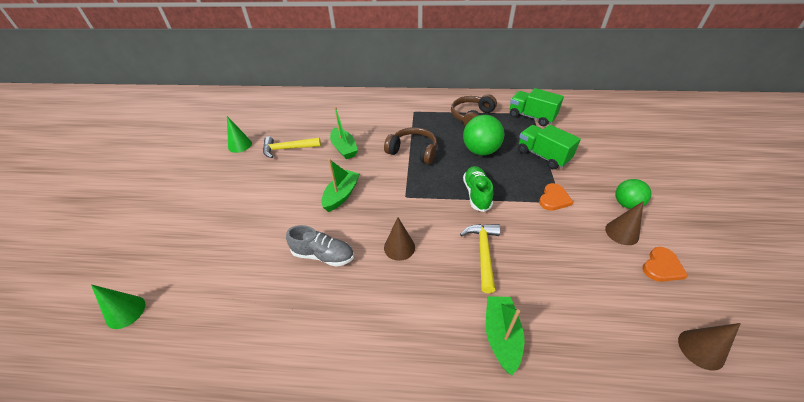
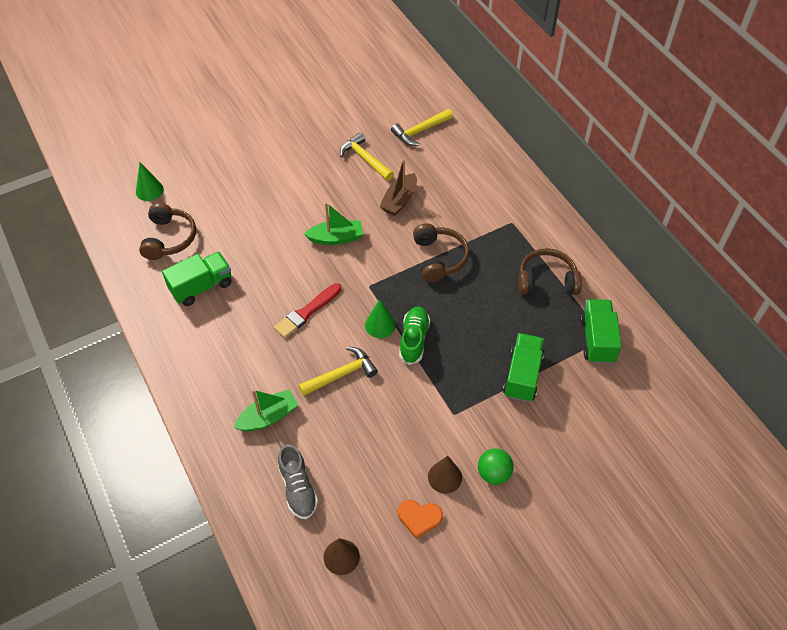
camera: 55 degrees right, 10 degrees up
green cone [227,116,252,153] -> green cone moved to [365,299,396,338]
grey shoe [286,225,354,267] -> grey shoe moved to [278,444,318,519]
green boat [330,106,358,159] -> brown boat [379,159,417,216]
brown cone [384,217,415,261] -> red brush [274,283,342,338]
green ball [463,115,504,155] -> none
green shoe [463,166,493,212] -> green shoe turned 45 degrees counterclockwise [399,306,430,365]
orange heart [539,183,573,211] -> none
none -> brown headphones [139,203,196,260]
none -> green truck [162,252,232,306]
none -> yellow hammer [391,109,453,146]

